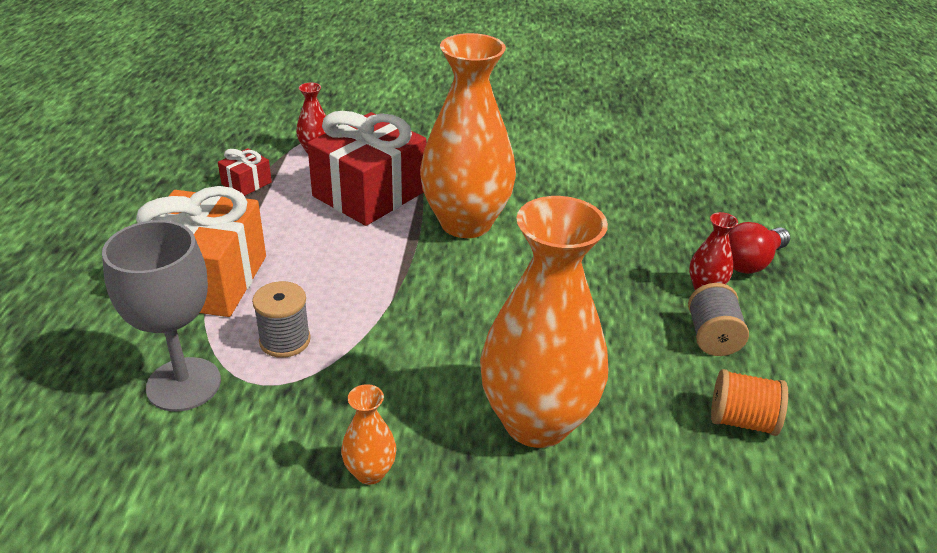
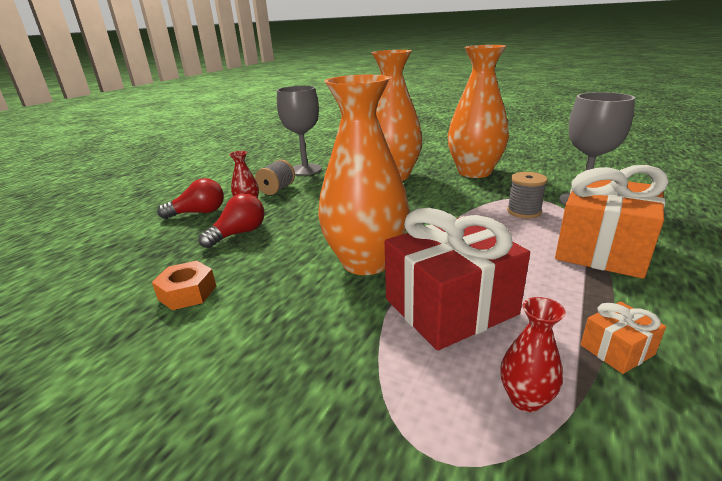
camera: 155 degrees left, 10 degrees down
red gift [218,148,272,196] -> orange gift [581,301,666,374]
orange vase [341,384,396,485] -> orange vase [448,45,509,178], size x2.41
orange spool [711,369,788,436] -> grey goblet [277,86,322,176]
none -> orange nut [152,261,216,310]
none -> red light bulb [199,193,265,248]

